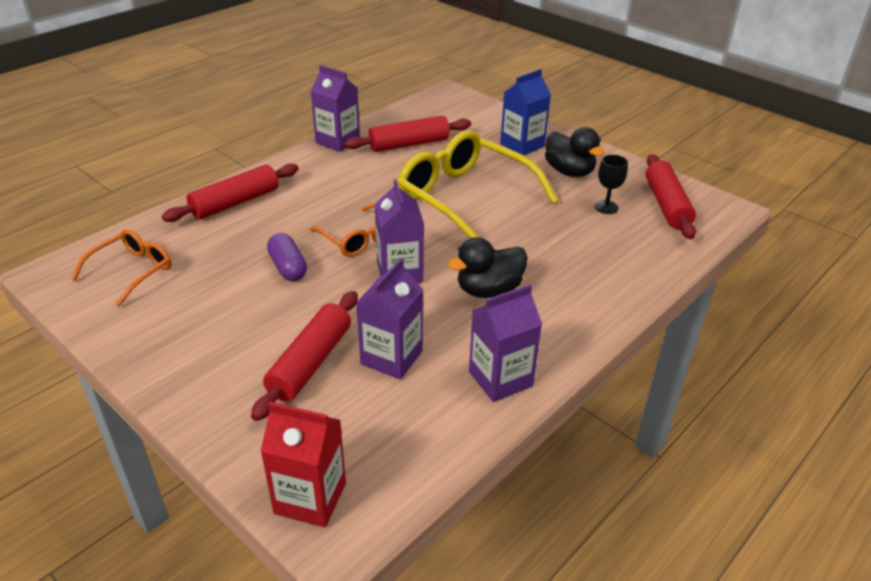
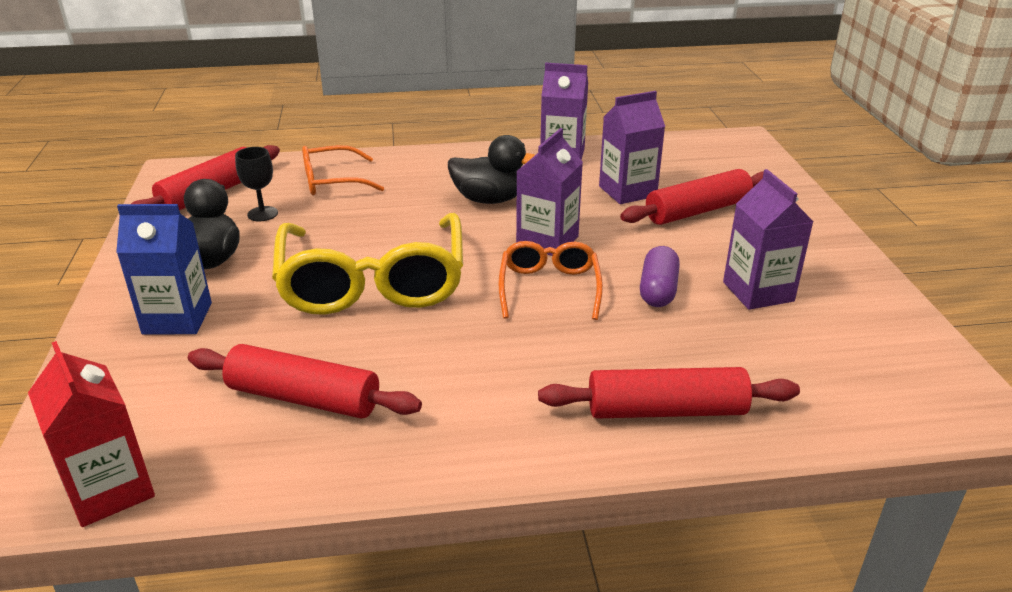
camera: 140 degrees left, 5 degrees down
orange glasses [71,229,172,307] -> orange glasses moved to [302,145,384,195]
red carton [260,402,346,528] -> red carton moved to [28,341,155,527]
purple carton [311,65,360,152] -> purple carton moved to [723,169,814,310]

